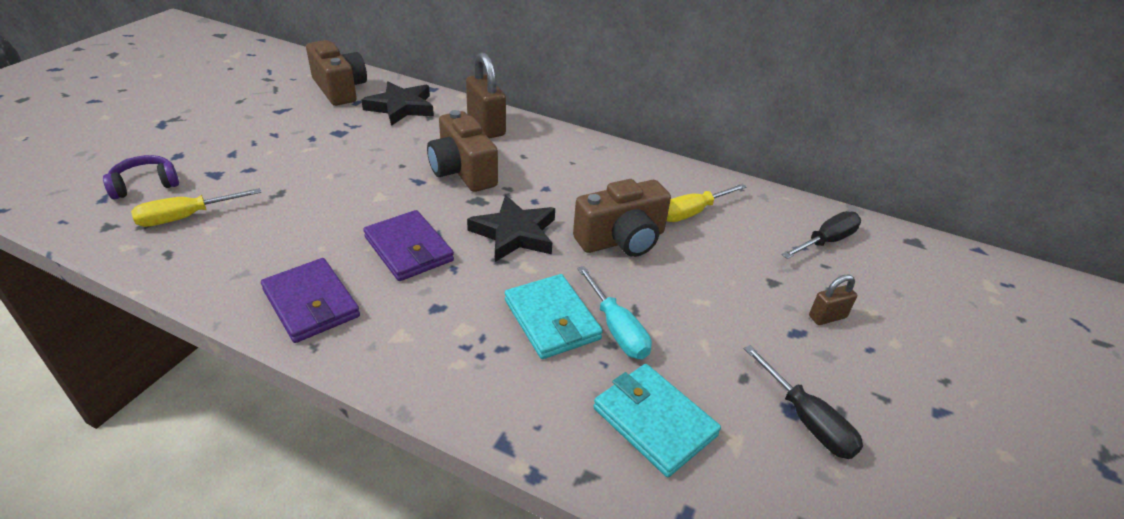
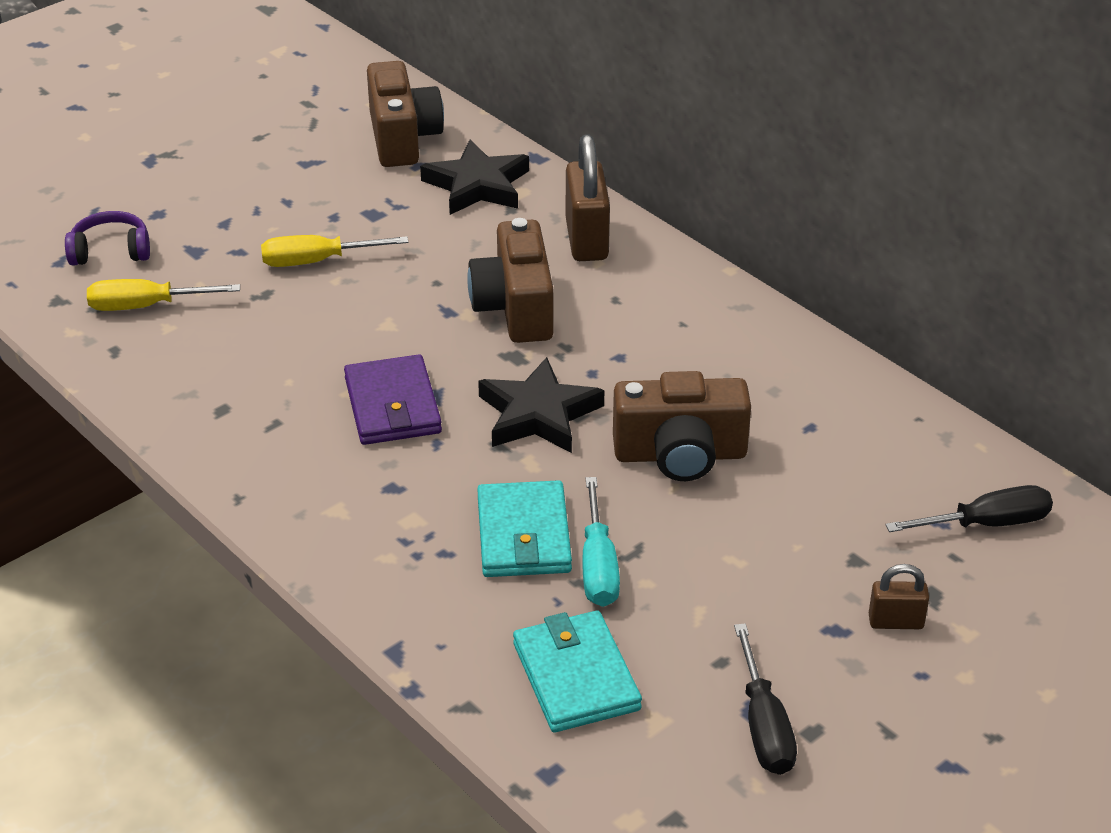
camera: 25 degrees right, 0 degrees up
purple wallet [261,258,360,343] -> none
yellow screwdriver [667,184,747,222] -> yellow screwdriver moved to [261,235,408,267]

